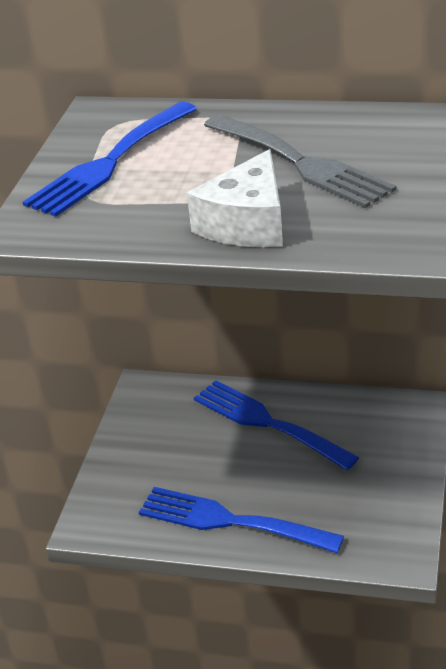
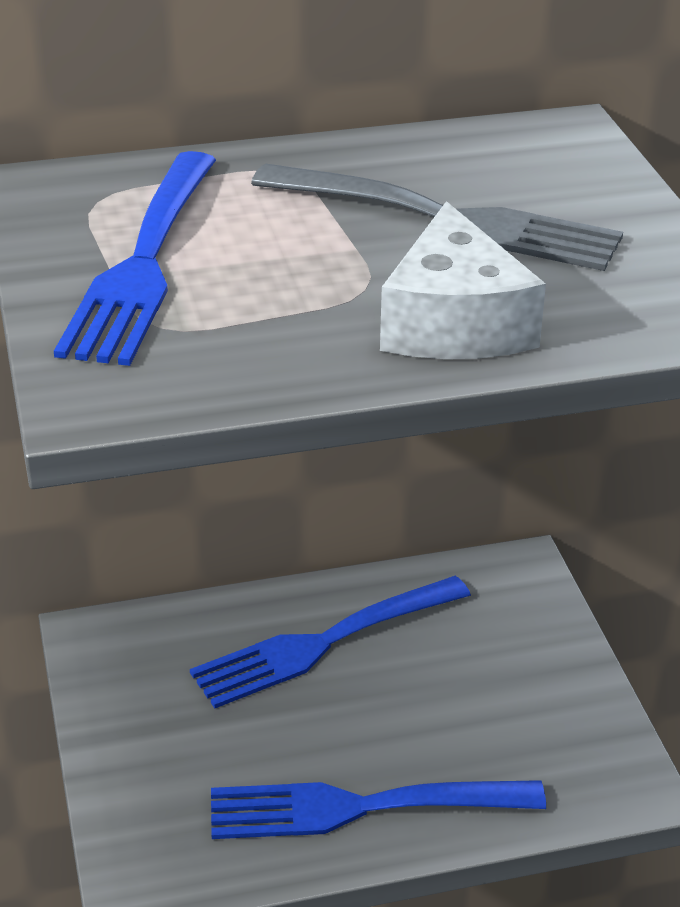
camera: 30 degrees left, 0 degrees up
blue fork [194,380,359,470] -> blue fork turned 45 degrees counterclockwise [190,576,471,708]

